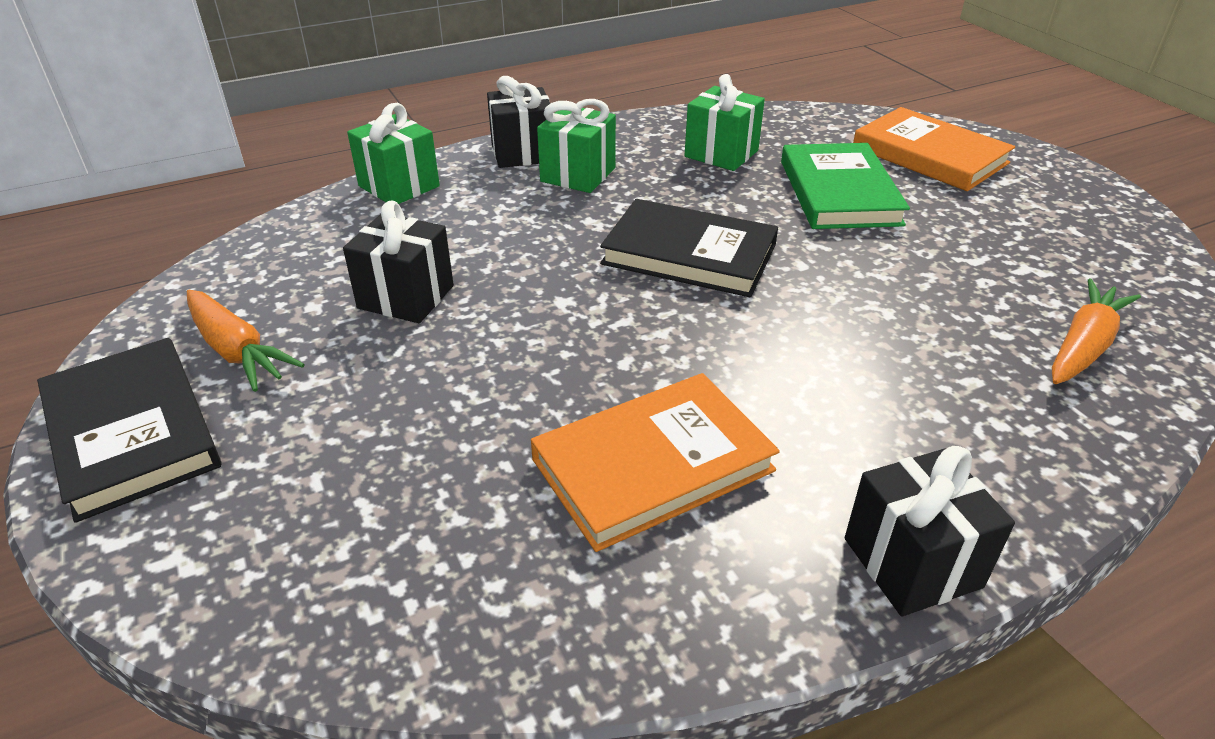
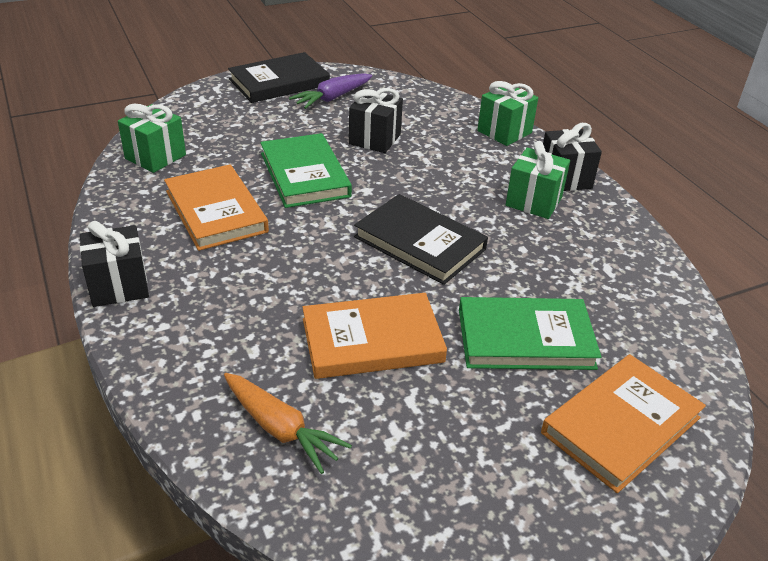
camera: 90 degrees right, 0 degrees up
orange carrot [187,290,305,392] -> purple carrot [289,73,372,109]
black book [600,199,778,297] -> black book turned 75 degrees counterclockwise [354,194,488,285]
green gift [684,74,765,171] -> green gift moved to [118,104,186,173]
none -> green book [260,133,352,208]
none -> orange book [302,293,447,379]

